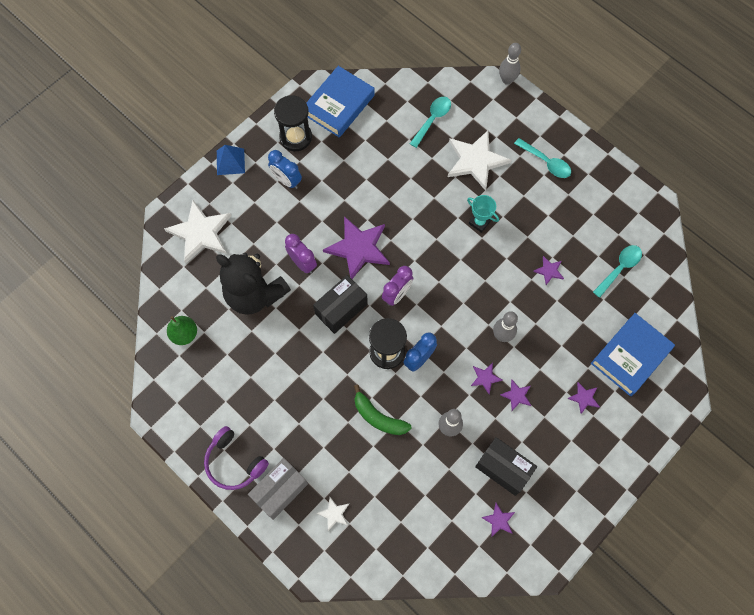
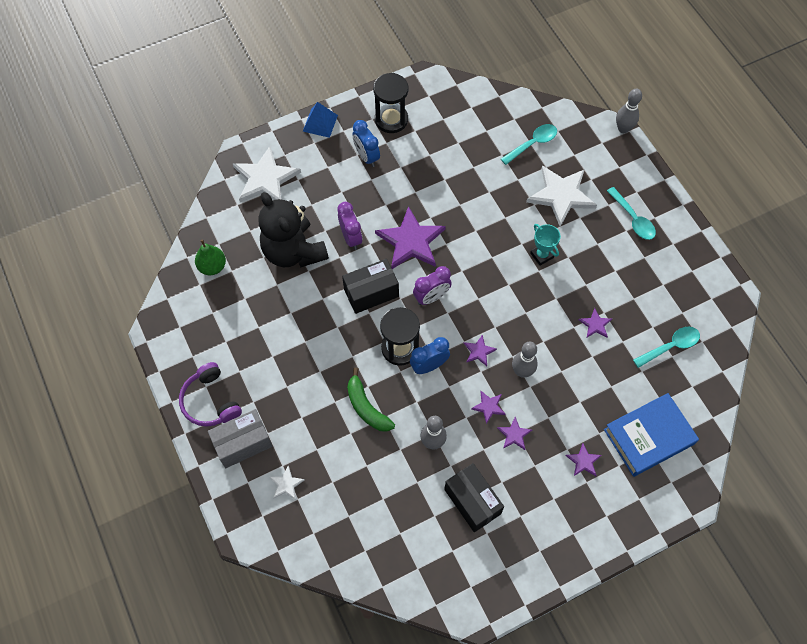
camera: 20 degrees right, 5 degrees down
blue book [306,66,375,138] -> none
purple star [481,503,515,537] -> purple star moved to [463,335,497,366]

